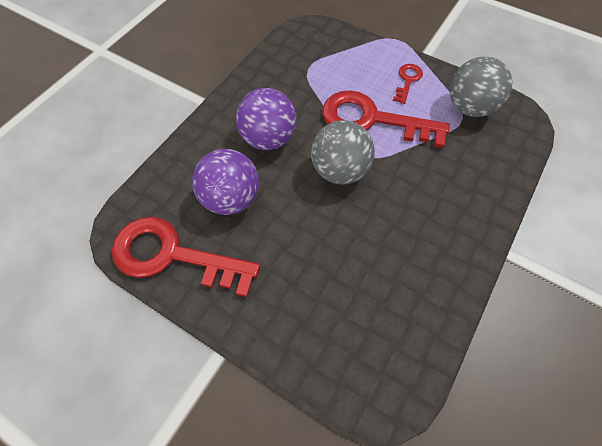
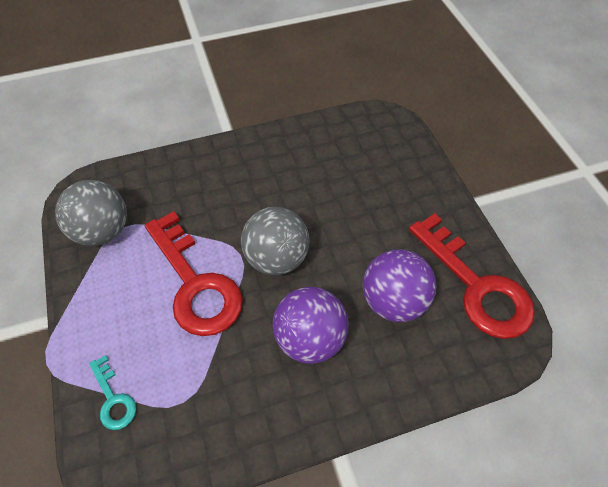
camera: 140 degrees left, 5 degrees down
red key [393,64,423,104] -> none
none -> turquoise key [89,355,136,430]

